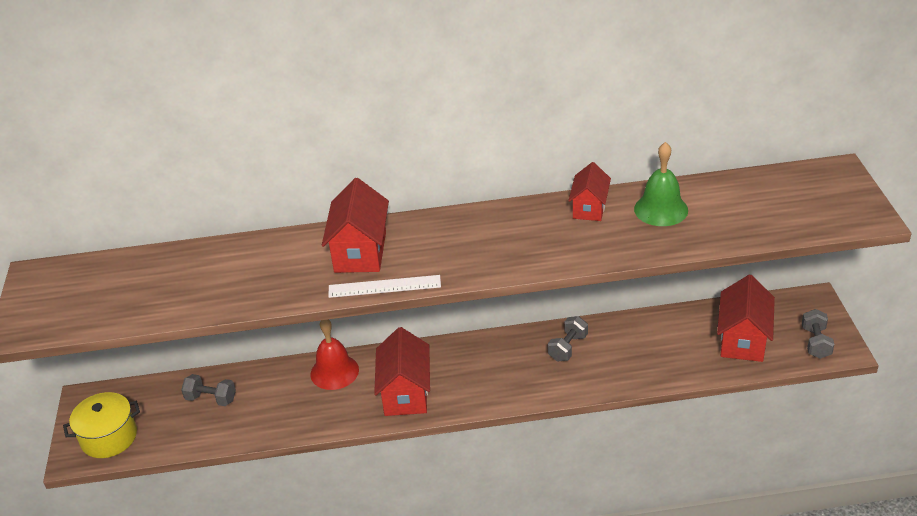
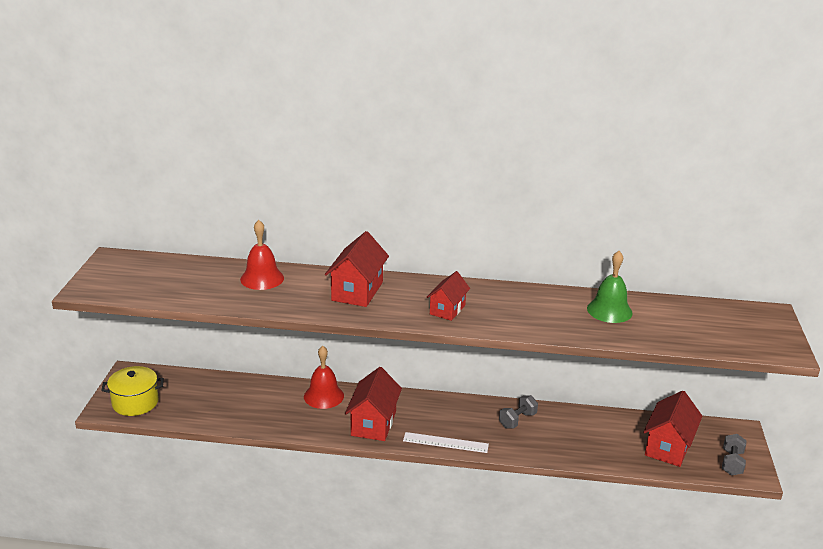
camera: 10 degrees right, 10 degrees down
grey dumbbell [181,374,236,406] -> none
white ruler [328,275,441,298] -> white ruler moved to [403,432,489,453]
red house [568,162,611,221] -> red house moved to [426,271,470,321]
none -> red bell [240,220,284,290]

